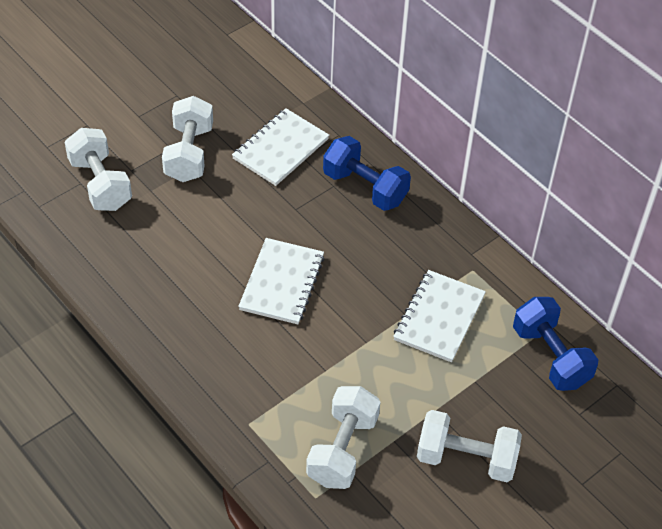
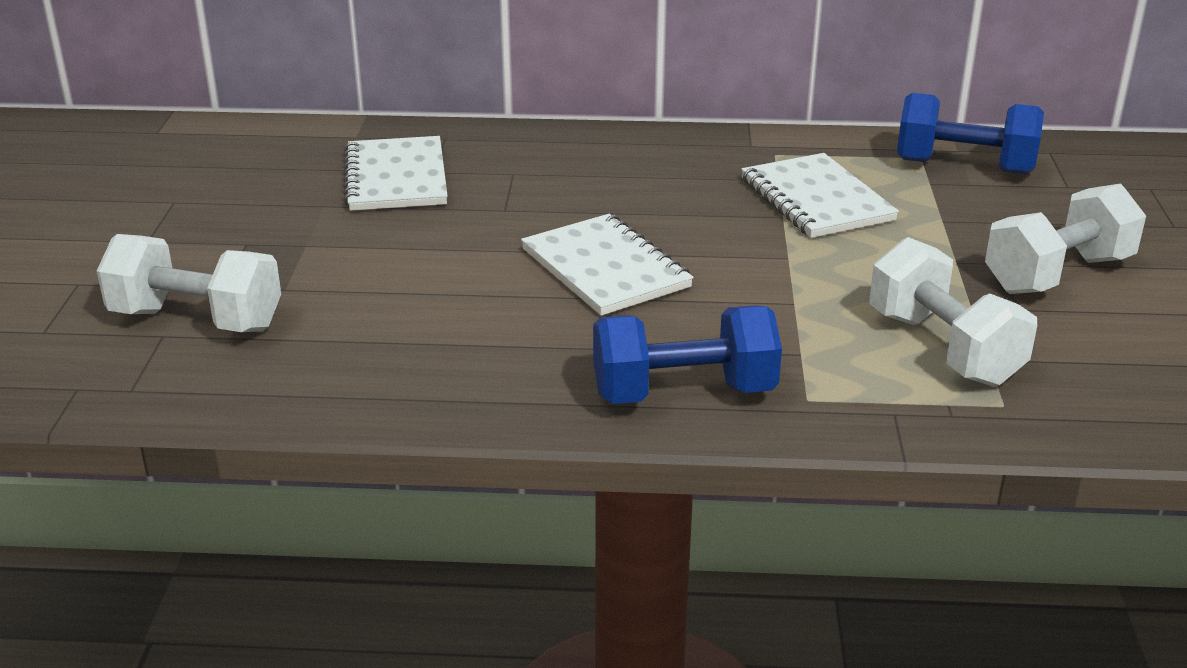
camera: 45 degrees left, 20 degrees down
white dumbbell [162,96,213,182] -> none
blue dumbbell [323,136,411,211] -> blue dumbbell moved to [593,305,782,404]

